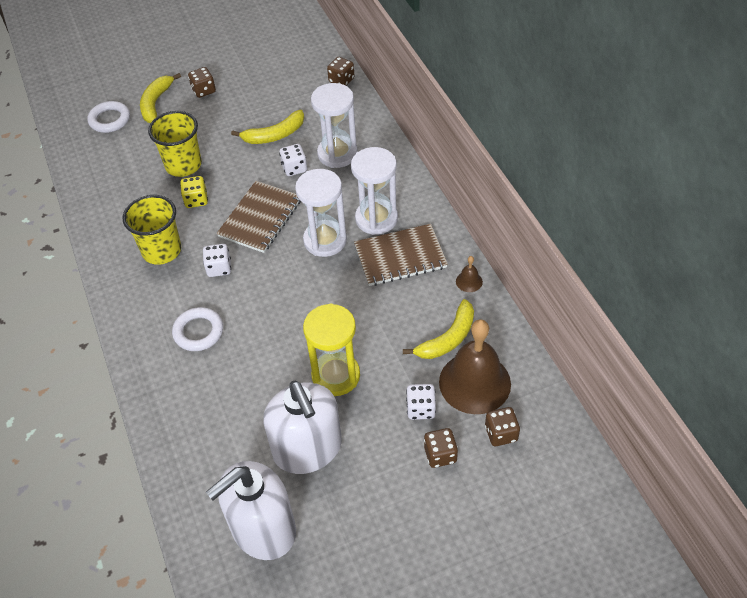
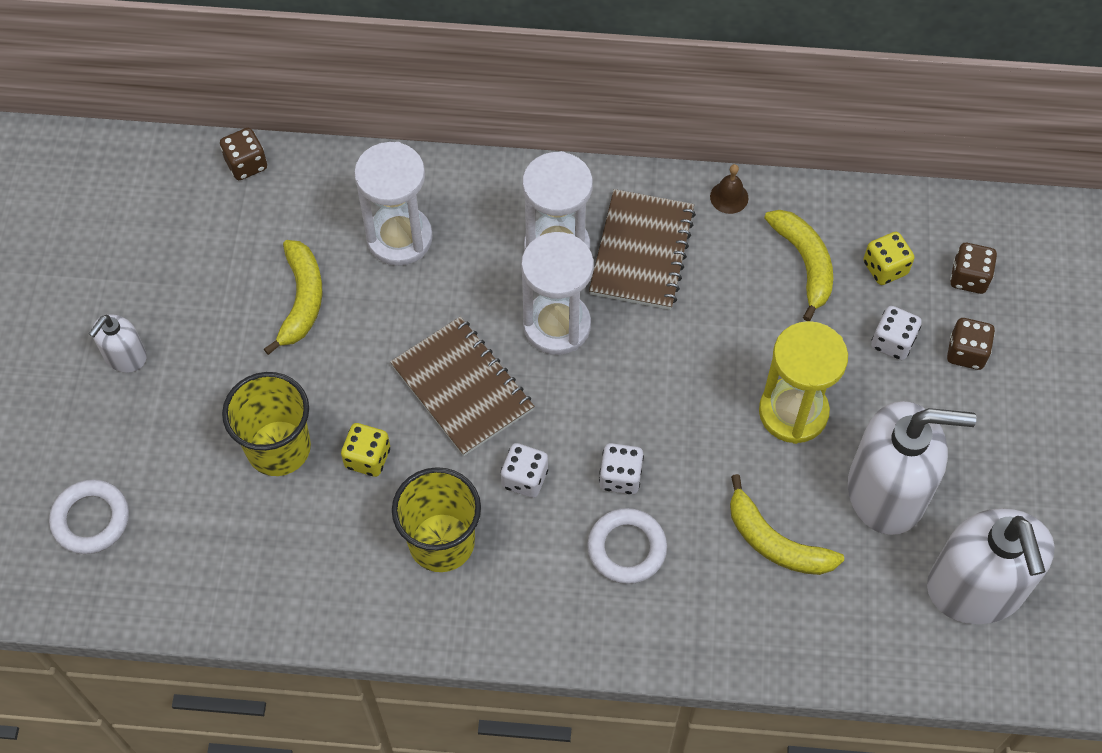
camera: 65 degrees left, 10 degrees up
yellow banana [140,73,181,123] -> yellow banana moved to [730,474,844,575]
brown dice [188,67,216,98] -> white soap dispenser [89,314,147,373]
white dice [279,144,307,176] -> white dice moved to [599,443,644,495]
brown bell [439,320,511,414] -> yellow dice [863,232,915,285]

